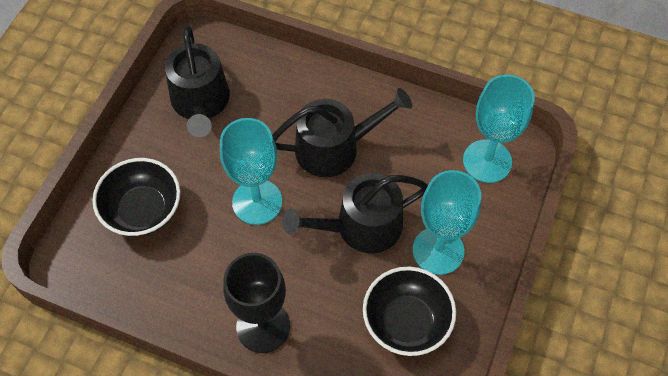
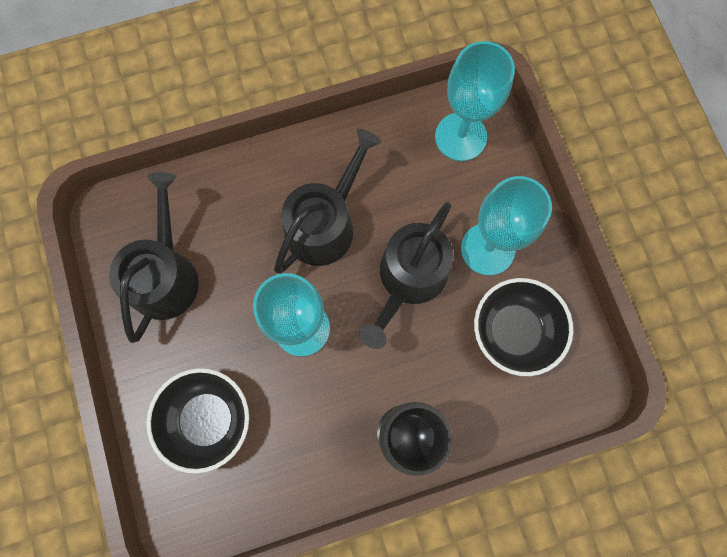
camera: 40 degrees left, 15 degrees up
black watering can [165,26,230,137] -> black watering can turned 120 degrees counterclockwise [109,172,199,343]

